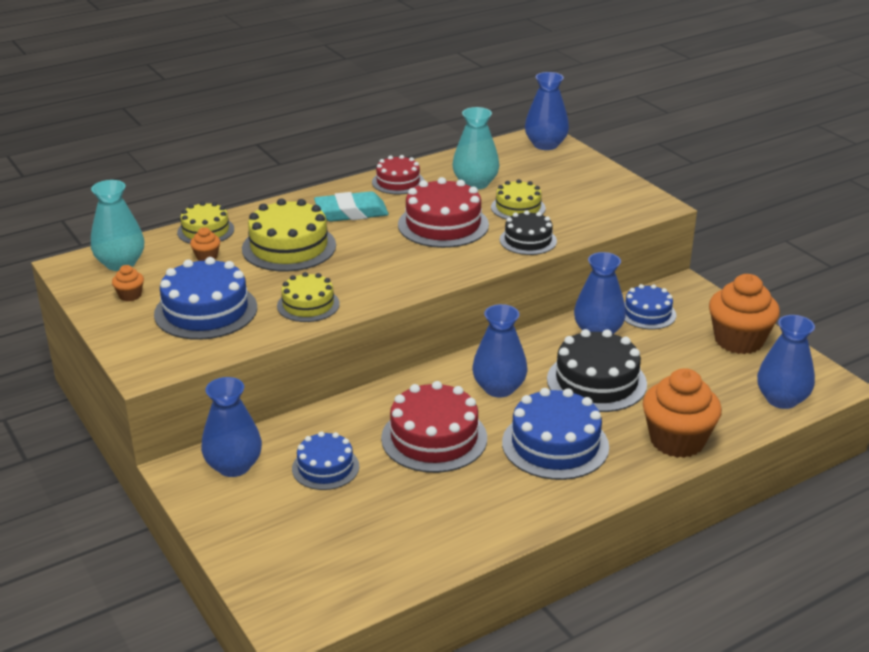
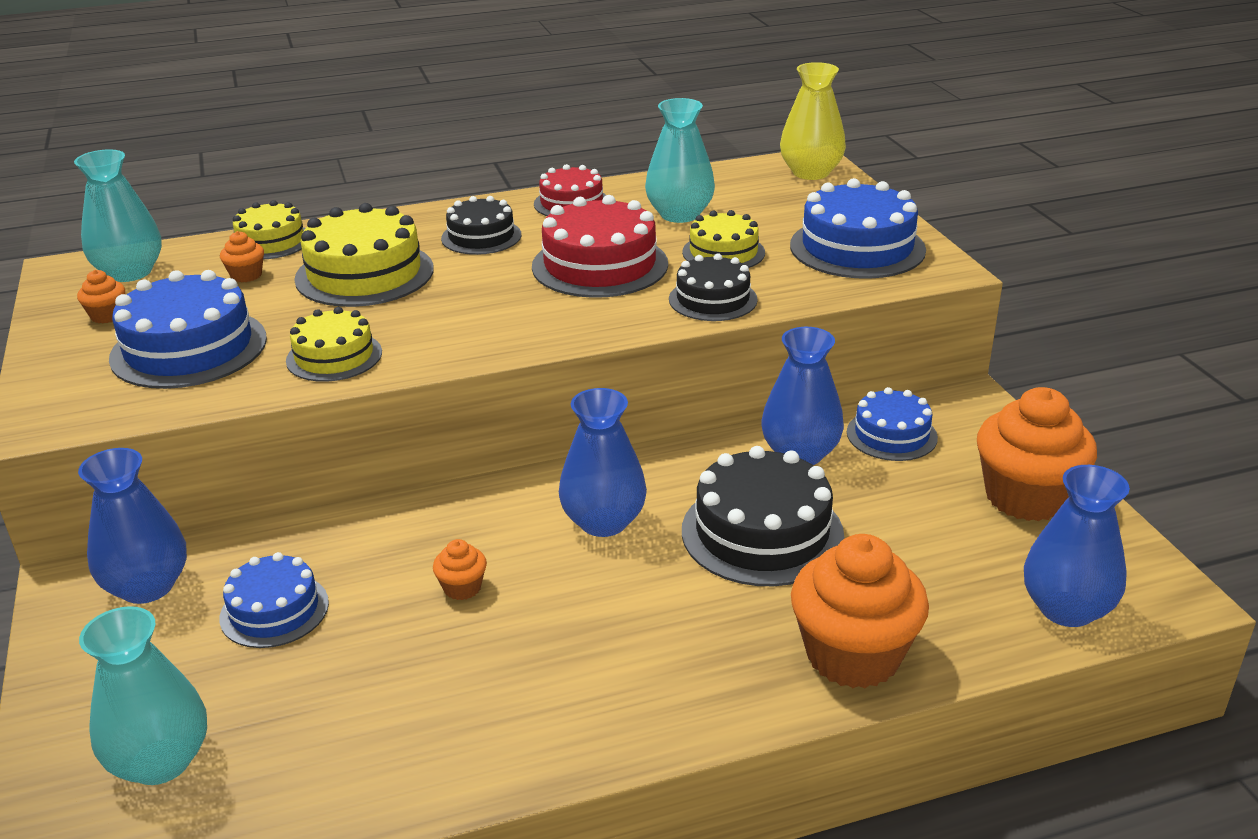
camera: 15 degrees right, 0 degrees up
turquoise eraser [314,191,389,222] -> black cake [441,196,521,255]
red cake [381,381,487,473] -> orange cupcake [433,539,487,600]
blue cake [502,388,609,480] -> blue cake moved to [790,178,926,279]
blue vase [525,72,569,150] -> yellow vase [780,62,846,180]
none -> turquoise vase [79,606,207,785]

